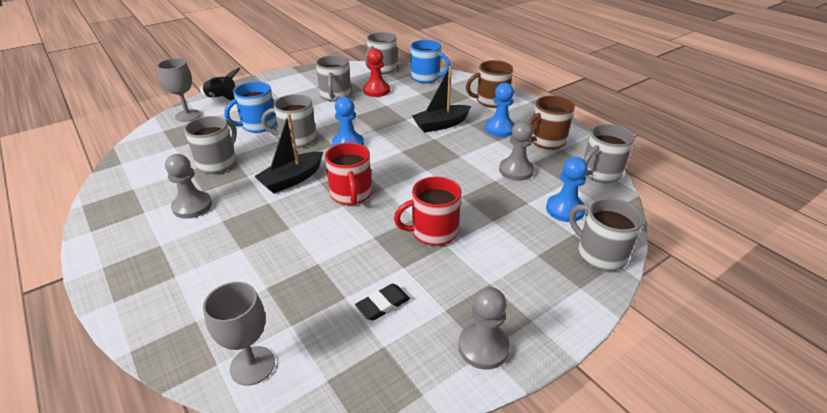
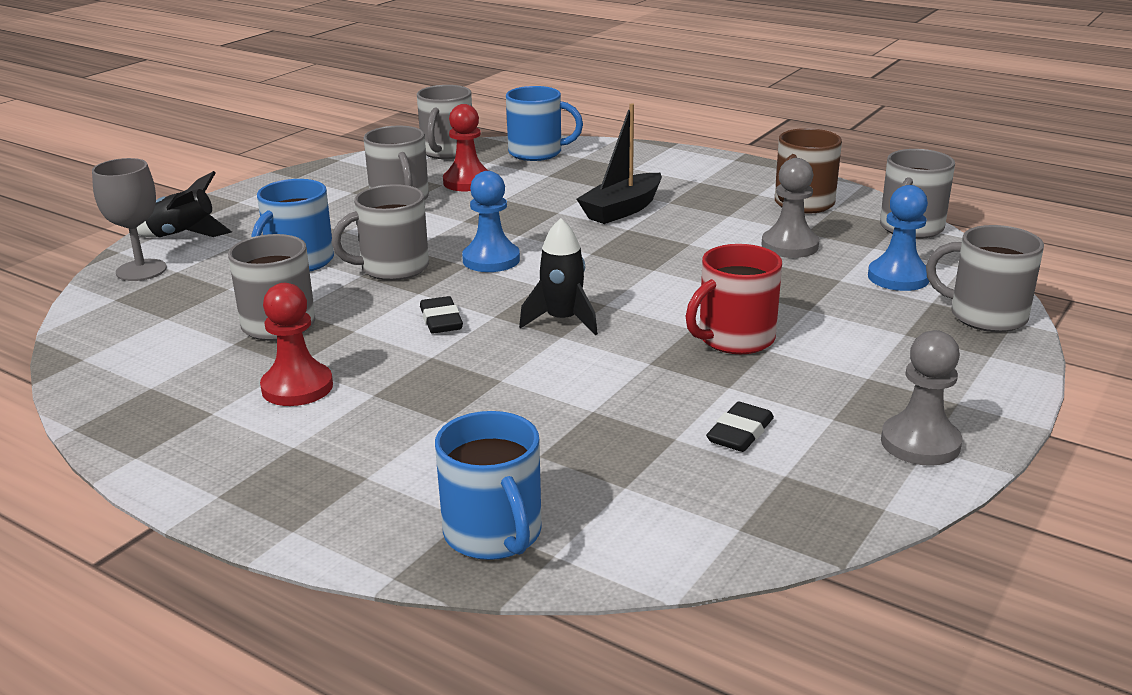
camera: 20 degrees left, 10 degrees down
grey pawn [165,154,212,219] -> red pawn [260,283,333,406]
grey goblet [203,282,275,386] -> none
black boat [254,113,323,193] -> black eraser [420,296,463,334]
red mug [325,143,372,205] -> black rocket [519,218,598,335]
brown mug [466,60,513,108] -> none
blue pawn [485,83,515,137] -> none
none -> blue mug [435,411,542,560]

